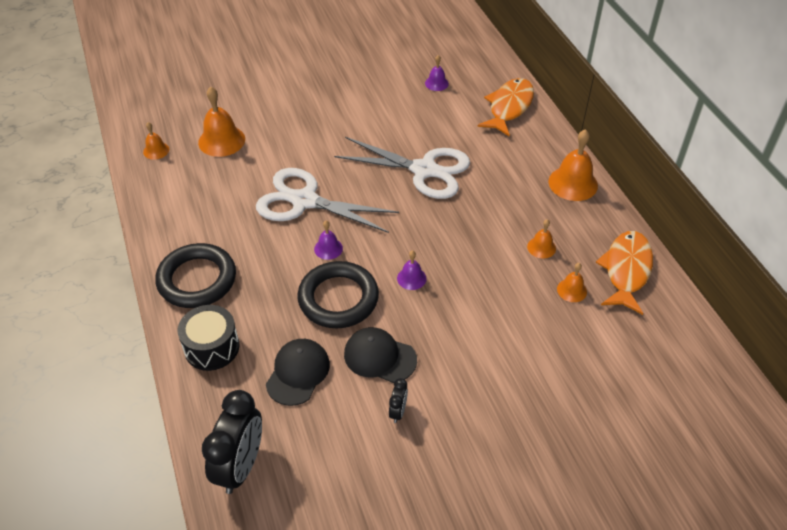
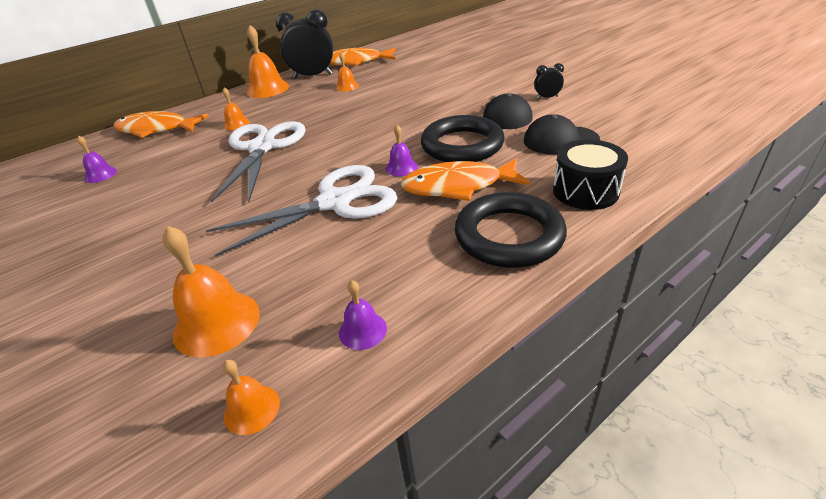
camera: 105 degrees left, 10 degrees down
black clock [202,390,262,494] -> black clock moved to [276,9,334,78]
white scissors [256,168,399,233] -> white scissors turned 120 degrees counterclockwise [206,165,397,256]
purple bell [397,251,427,290] -> purple bell moved to [339,280,387,350]
orange bell [557,263,587,302] -> orange bell moved to [223,87,250,130]
none -> orange fish [401,158,530,201]

